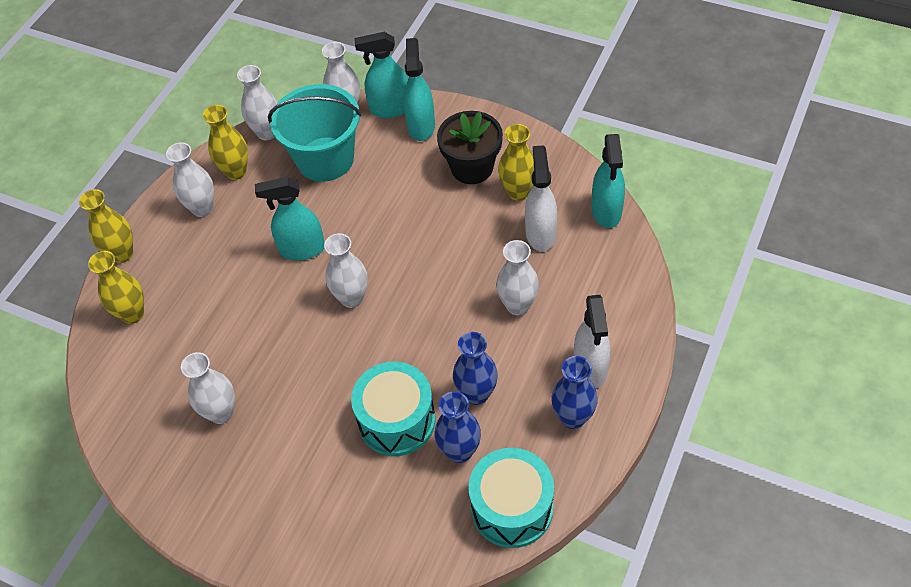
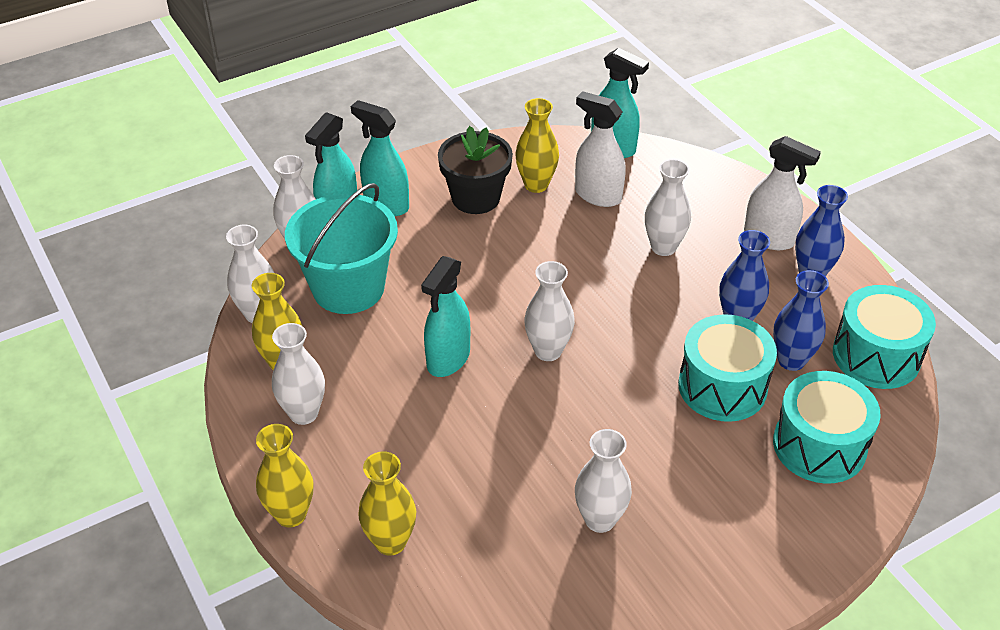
camera: 60 degrees left, 10 degrees down
none -> turquoise drum [773,371,881,484]

